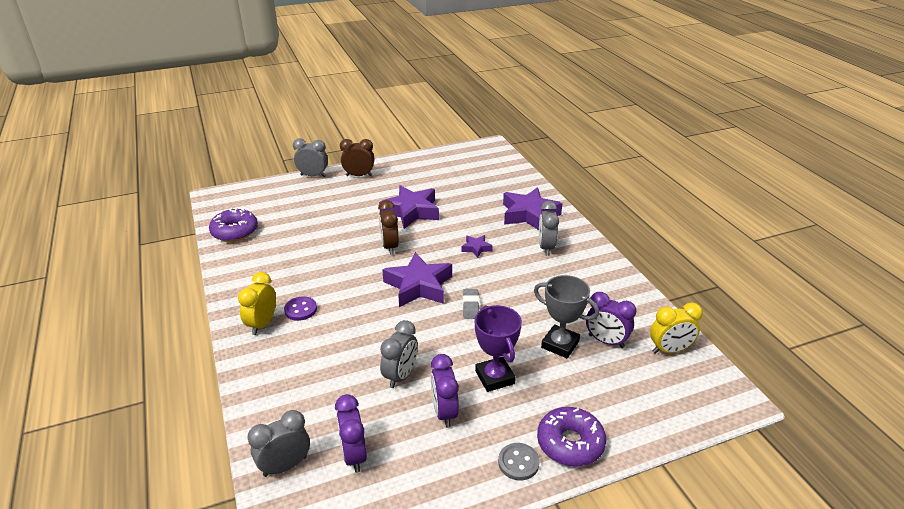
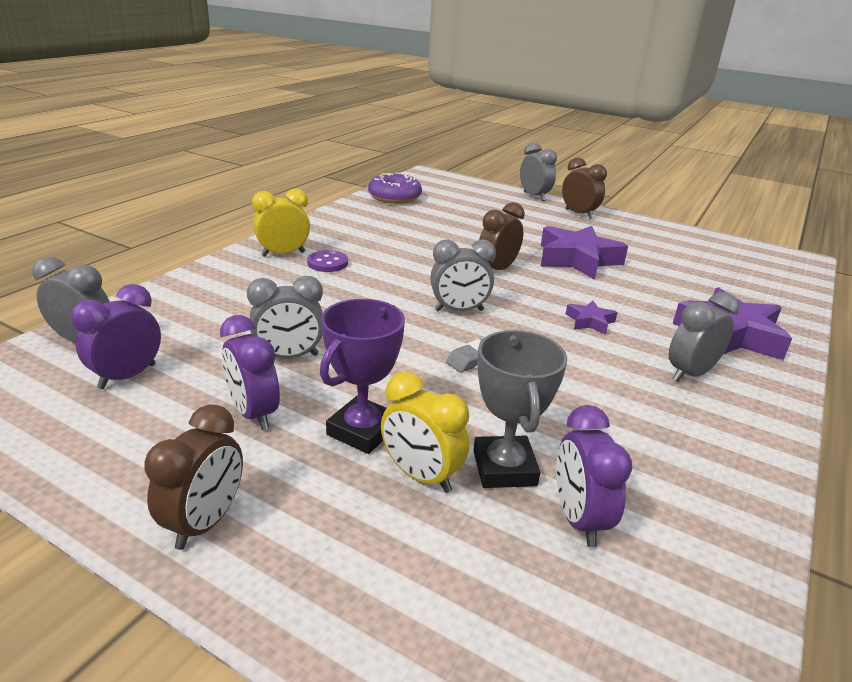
camera: 50 degrees right, 5 degrees down
purple star [382,252,452,307] -> grey clock [430,239,496,312]
purple clock [431,354,459,428] -> purple clock turned 75 degrees counterclockwise [220,315,280,430]
grey button [498,443,540,480] -> brown clock [144,404,243,550]
purple donut [537,407,606,467] -> none
yellow clock [650,302,703,354] -> yellow clock moved to [381,372,469,493]

